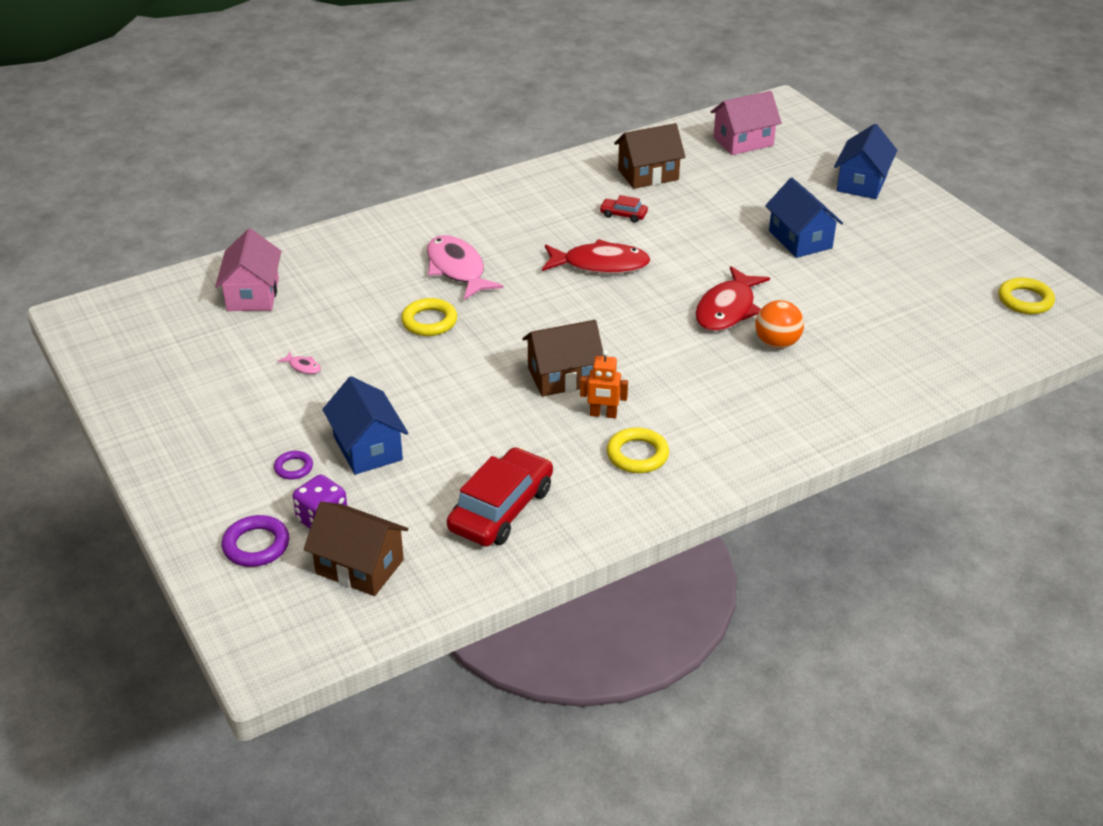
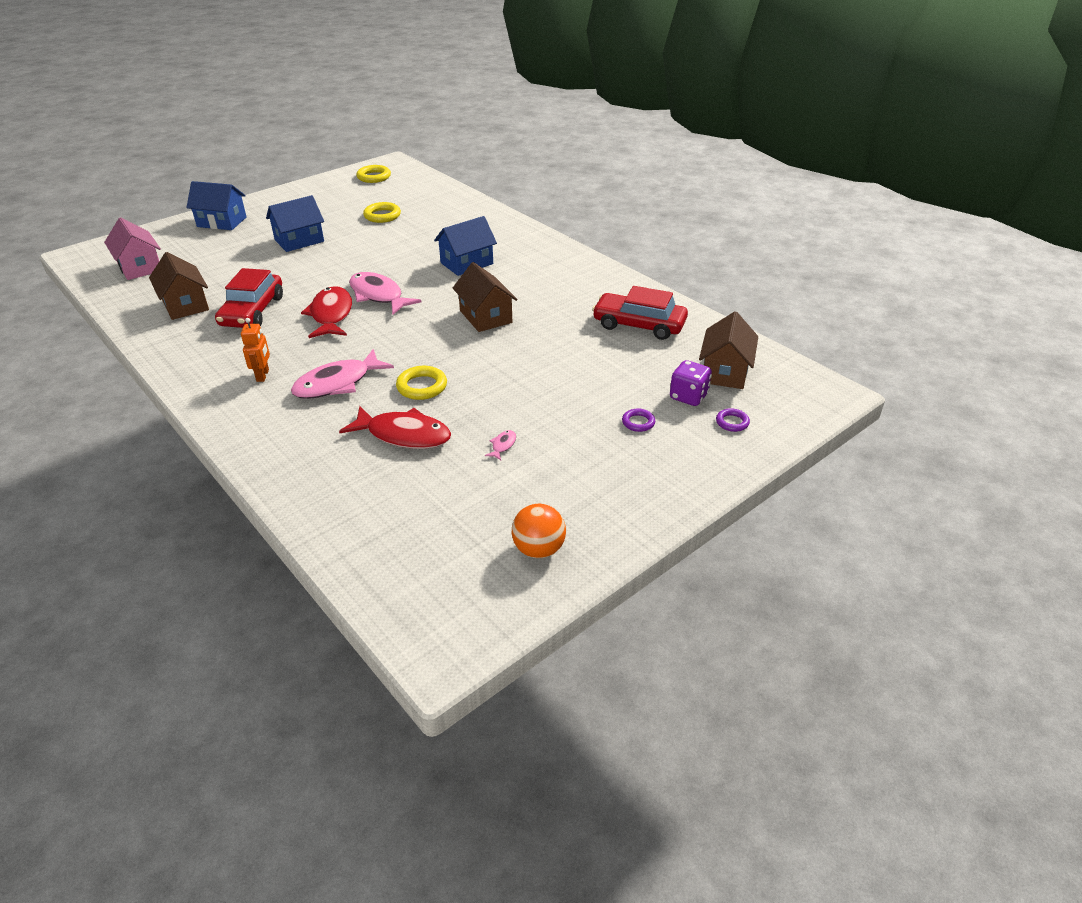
camera: 100 degrees left, 0 degrees up
pink house [215,228,281,311] -> none
purple ring [222,515,289,567] -> purple ring [716,408,750,432], size x0.62
blue house [322,376,408,475] -> blue house moved to [434,216,497,276]
orange robot [580,350,628,418] -> orange robot moved to [241,318,270,382]
red car [599,195,648,222] -> red car [215,268,283,328], size x2.15
yellow ring [607,427,669,473] -> yellow ring moved to [363,202,401,223]
red fish [695,266,770,331] -> red fish moved to [339,406,451,449]
orange ball [755,300,804,349] -> orange ball moved to [512,504,566,558]
none -> pink fish [349,272,421,315]

